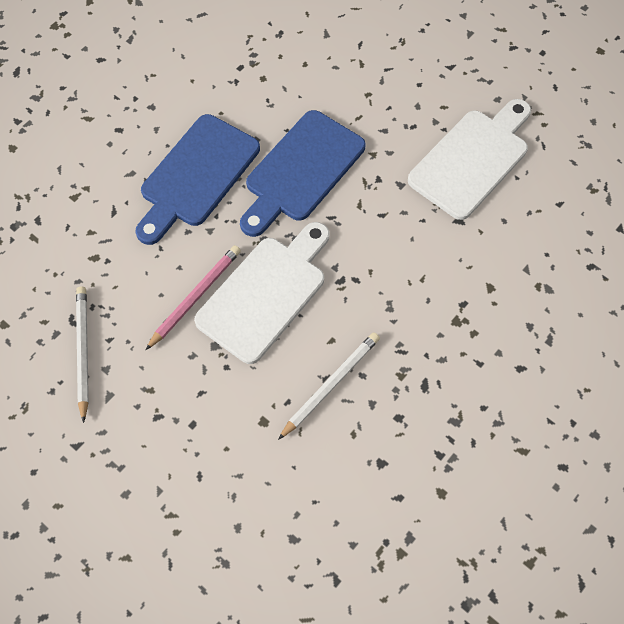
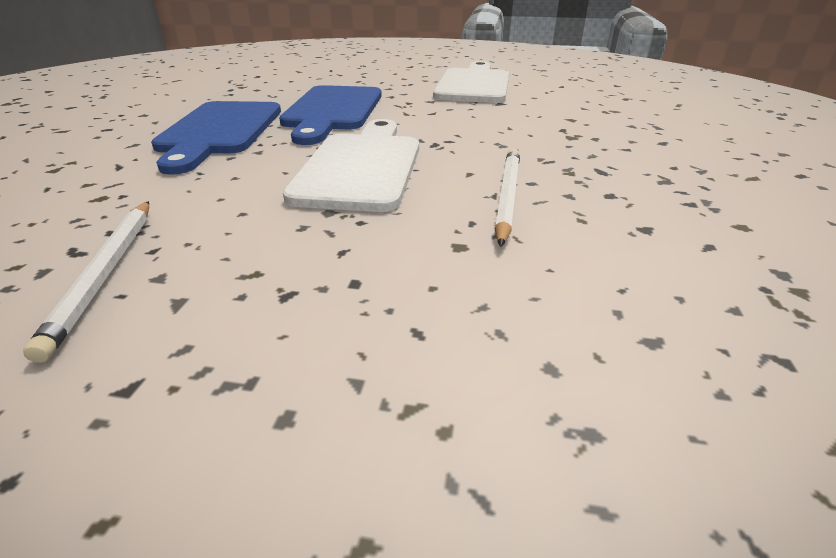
camera: 30 degrees left, 30 degrees down
white pencil [76,287,89,423] -> white pencil turned 150 degrees counterclockwise [23,201,149,363]
pink pencil [146,245,241,350] -> none

